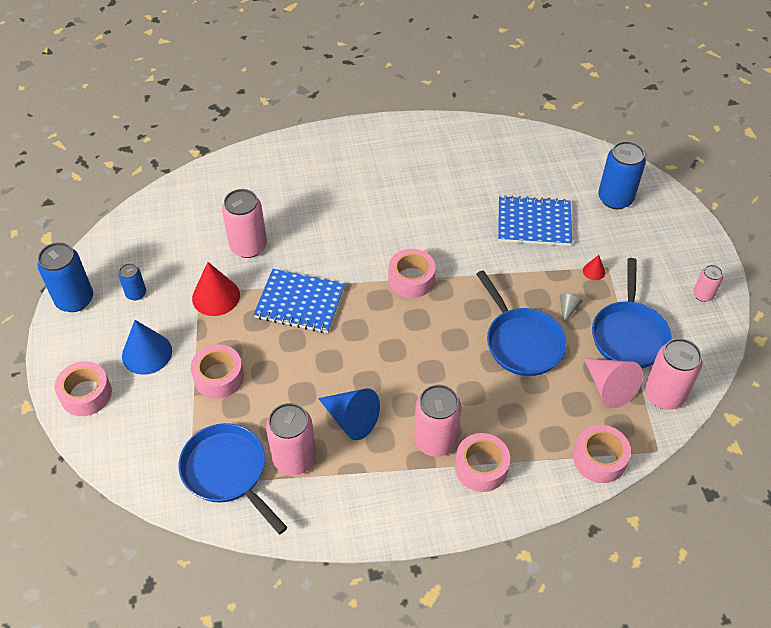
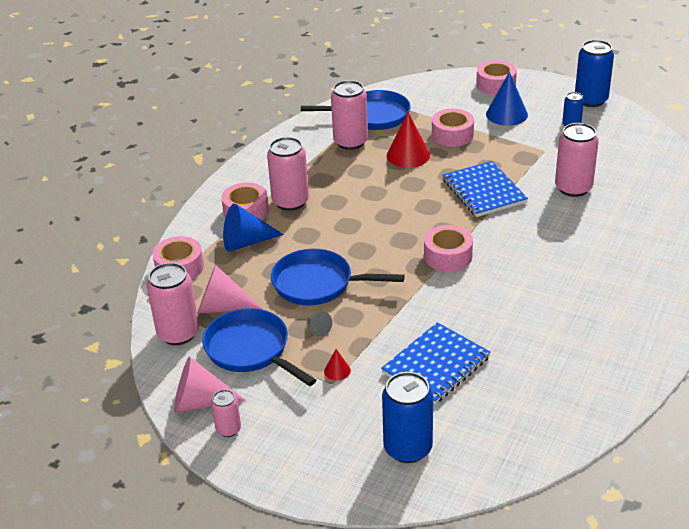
camera: 130 degrees right, 15 degrees down
red cone [192,262,240,316] -> red cone moved to [387,112,430,168]
blue notebook [254,269,345,333] -> blue notebook turned 75 degrees counterclockwise [443,161,528,217]
blue cone [318,388,380,440] -> blue cone moved to [223,204,284,252]
none -> pink cone [174,357,246,413]

